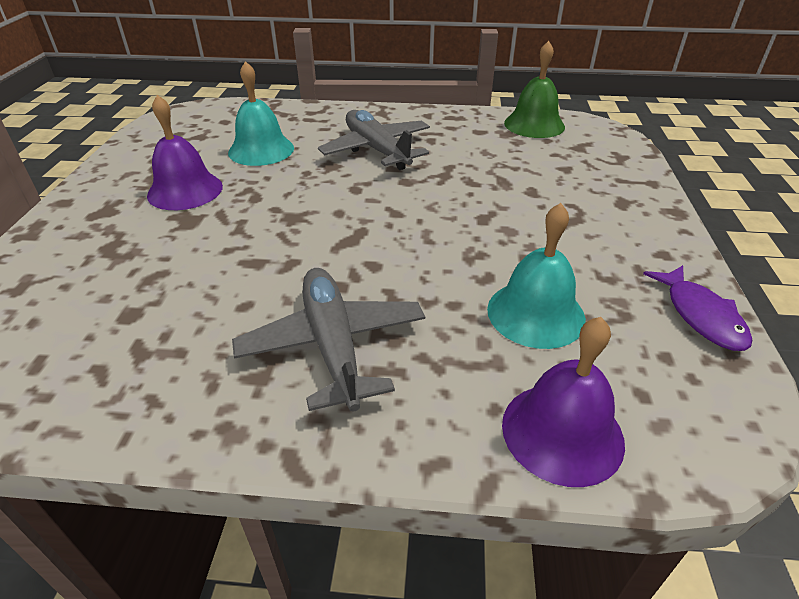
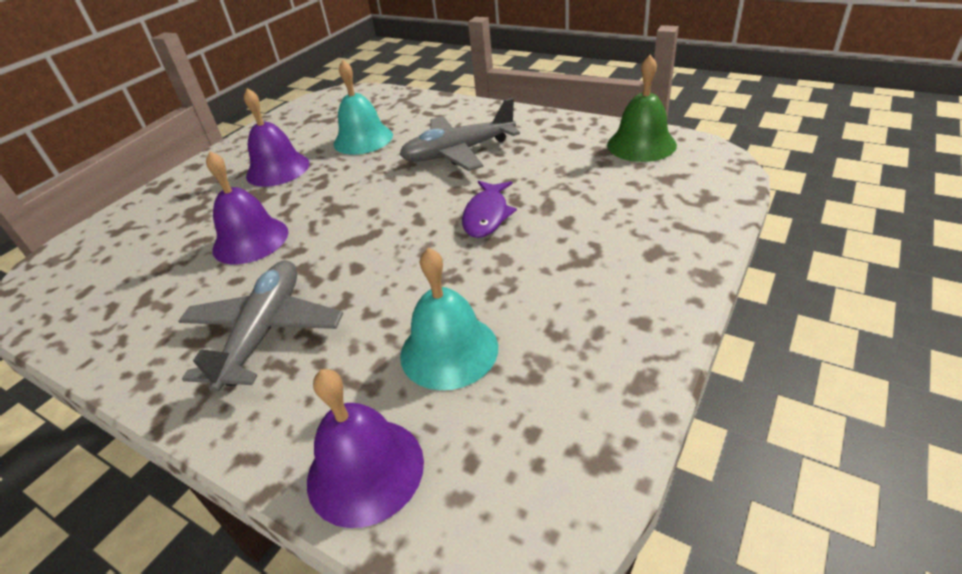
camera: 30 degrees right, 0 degrees up
grey plane [318,110,430,170] -> grey plane turned 105 degrees counterclockwise [399,98,520,171]
purple fish [643,265,752,351] -> purple fish moved to [462,181,517,238]
none -> purple bell [206,151,288,264]

